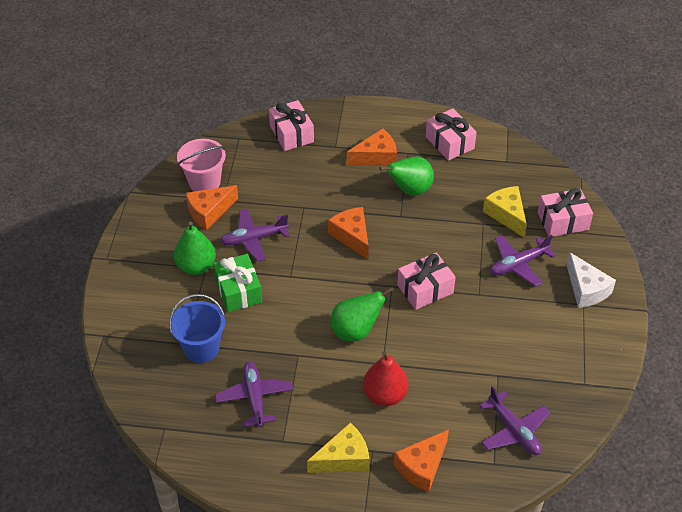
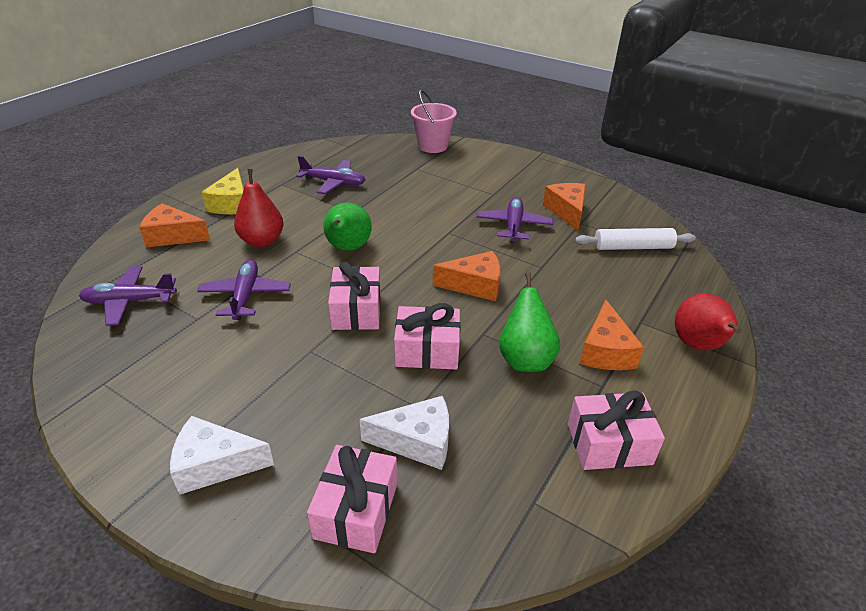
camera: 115 degrees right, 10 degrees down
blue bucket [169,294,225,363] -> none
green pear [174,222,216,275] -> none
pink bucket [177,139,226,192] -> pink bucket moved to [411,90,457,153]
green gift [213,254,262,312] -> none
pink gift [269,100,314,151] -> pink gift moved to [394,303,461,370]
orange cheese [394,430,449,492] -> orange cheese turned 60 degrees counterclockwise [139,203,210,247]
yellow cheese [483,186,527,237] -> white cheese [360,396,449,470]
purple plane [491,235,556,287] -> purple plane moved to [197,259,291,320]
none -> white rolling pin [575,228,696,250]
none -> red pear [675,293,742,351]

